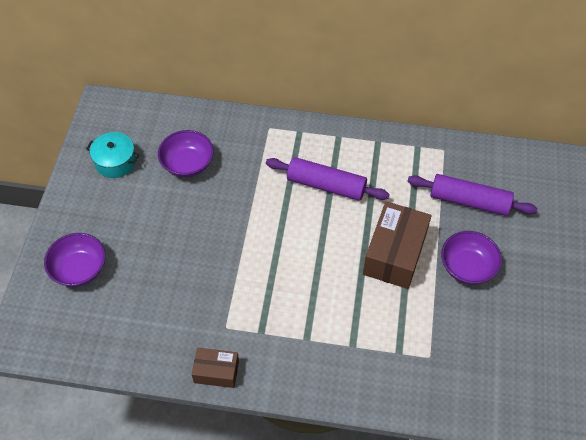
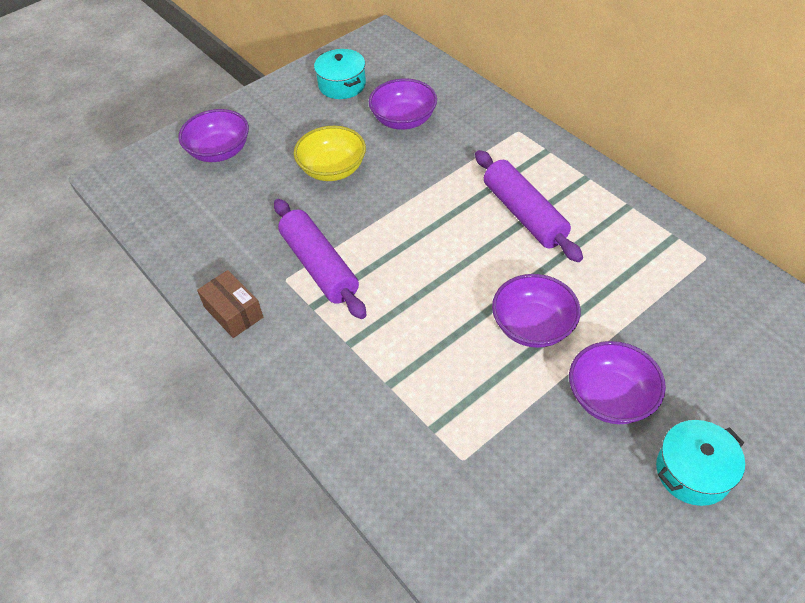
camera: 45 degrees right, 5 degrees down
brown box [363,201,432,289] -> purple bowl [492,274,581,348]
purple rolling pin [407,174,538,216] -> purple rolling pin moved to [274,199,366,319]
none -> yellow bowl [294,126,366,181]
none -> turquoise pot [656,420,745,506]

